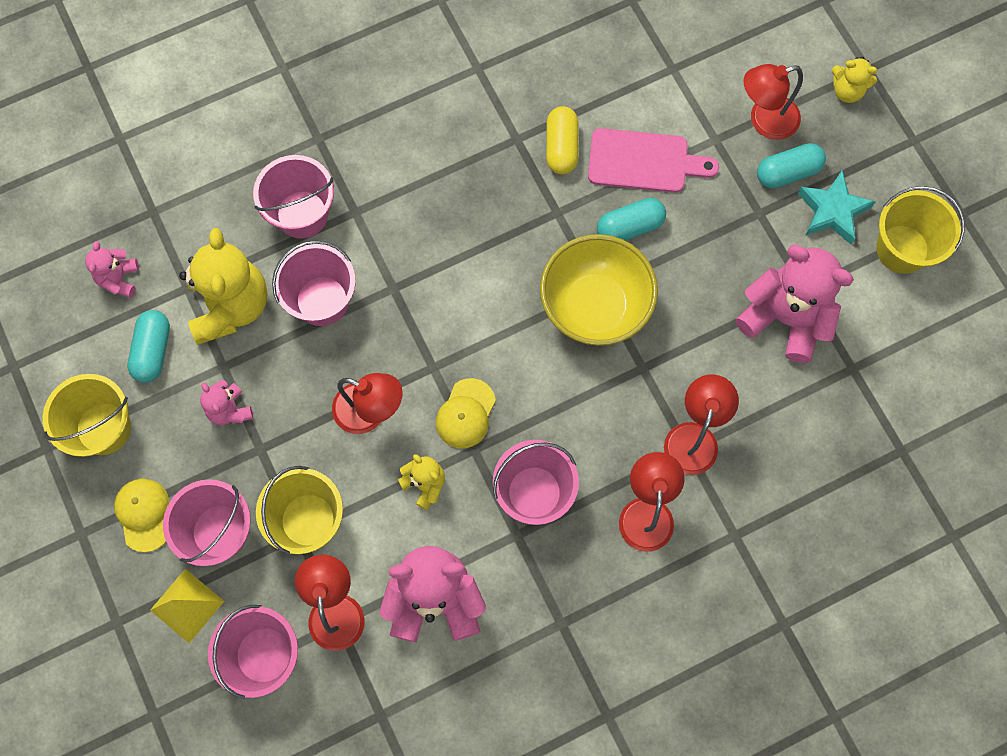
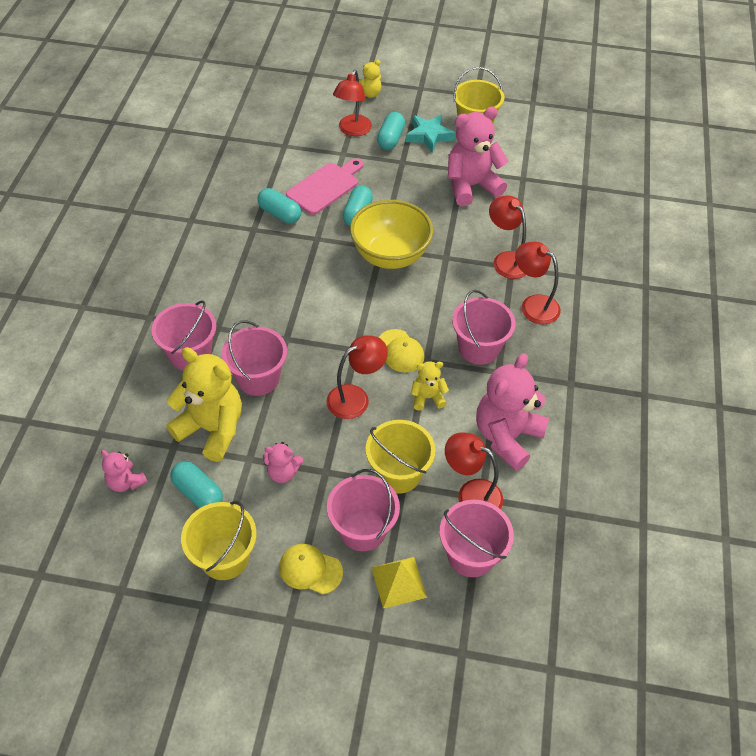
camera: 55 degrees left, 20 degrees down
yellow capsule [546,106,578,174] -> turquoise capsule [257,188,301,224]

